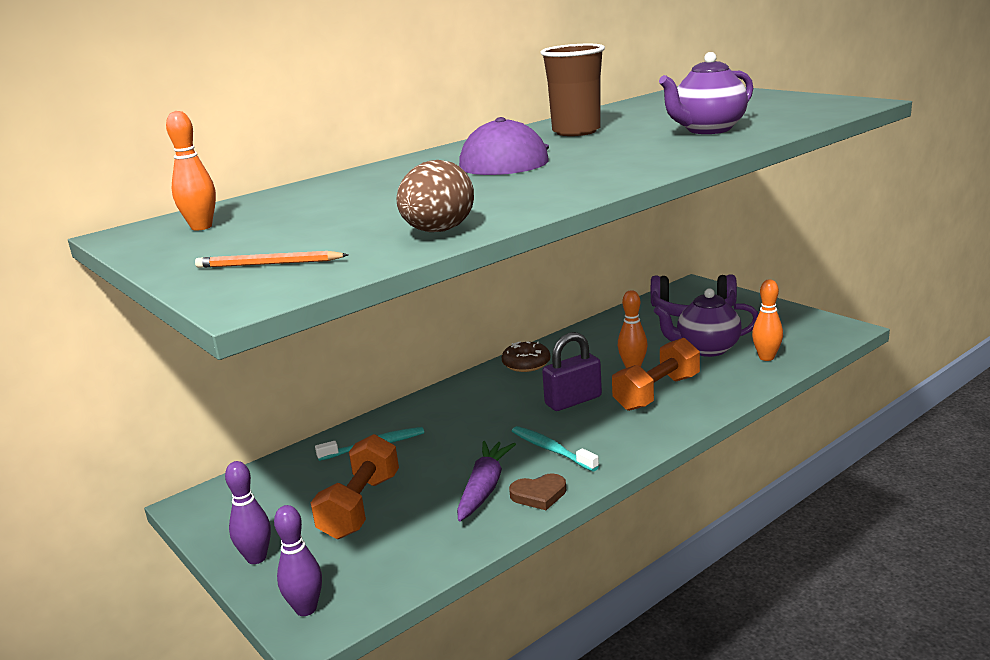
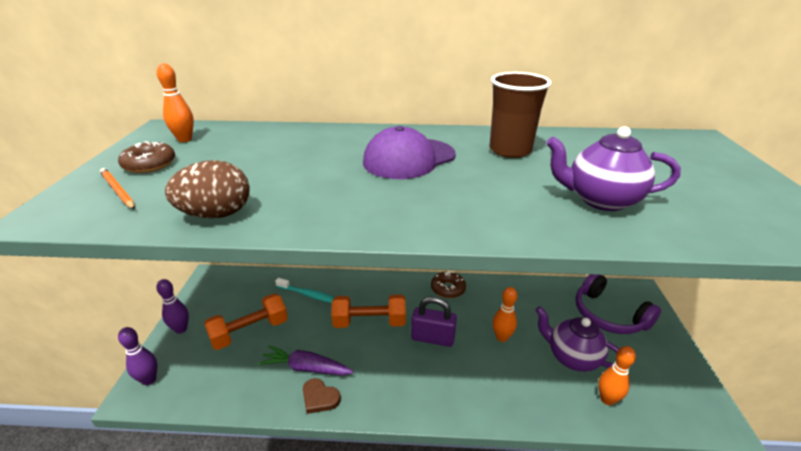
camera: 40 degrees right, 10 degrees up
purple carrot [457,441,516,522] -> purple carrot turned 135 degrees counterclockwise [258,345,354,375]
turquoise toothbrush [512,426,599,472] -> none
orange dumbbell [612,338,700,411] -> orange dumbbell moved to [331,295,406,328]
none -> brown donut [118,141,175,173]

